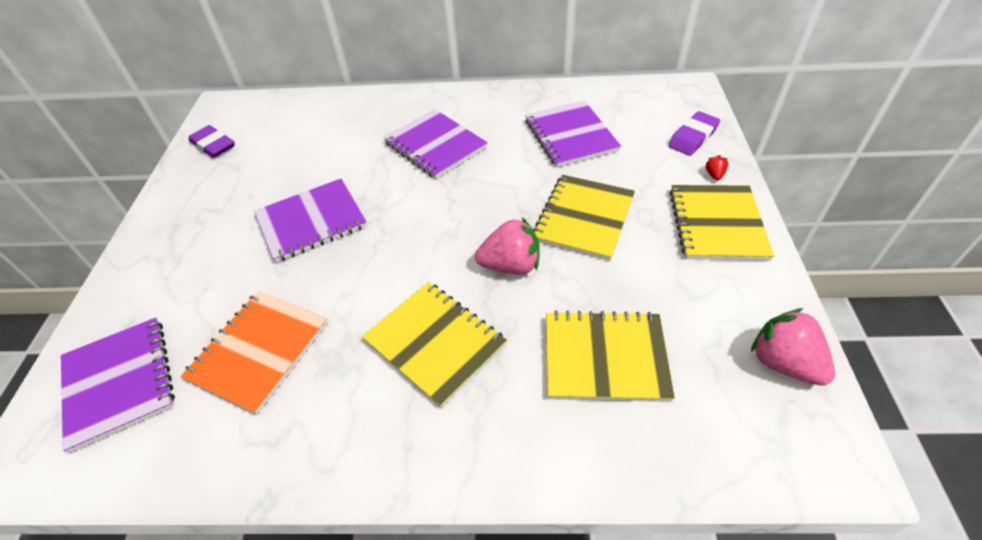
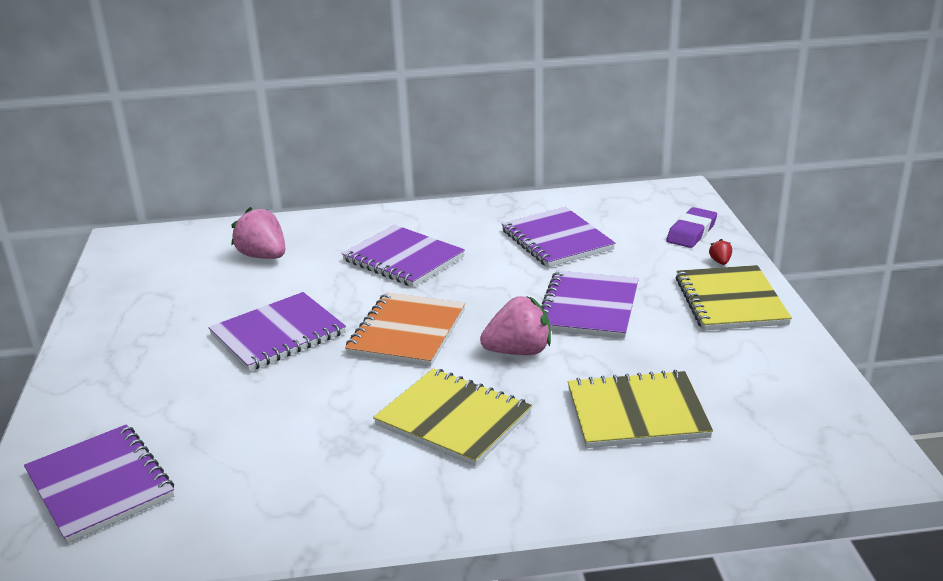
camera: 10 degrees left, 20 degrees down
orange notebook [180,291,328,415] -> orange notebook moved to [345,293,466,366]
purple eraser [189,125,235,158] -> none
yellow notebook [533,175,635,261] -> purple notebook [541,271,639,339]
pink strawberry [751,308,835,386] -> pink strawberry moved to [231,207,285,259]

